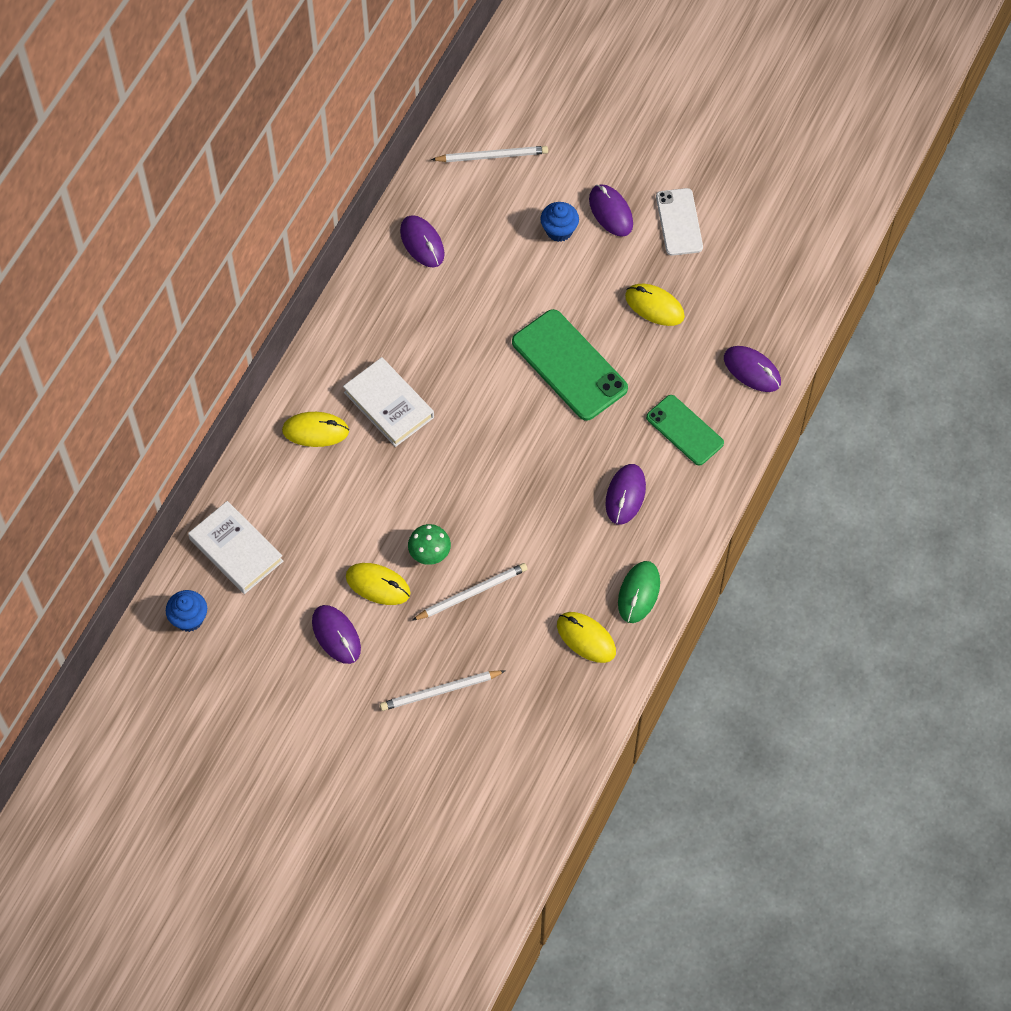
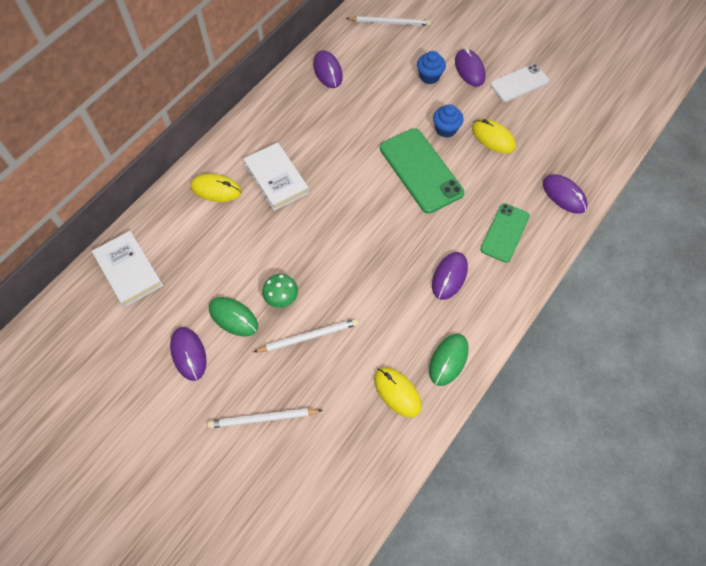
camera: 10 degrees right, 0 degrees up
blue cupcake [166,590,207,632] -> blue cupcake moved to [433,104,464,138]
yellow mouse [346,563,411,605] -> green mouse [209,297,258,337]
green phone [646,395,724,465] -> green phone turned 60 degrees clockwise [480,203,530,263]
white phone [656,188,703,256] -> white phone turned 60 degrees clockwise [490,64,549,102]

